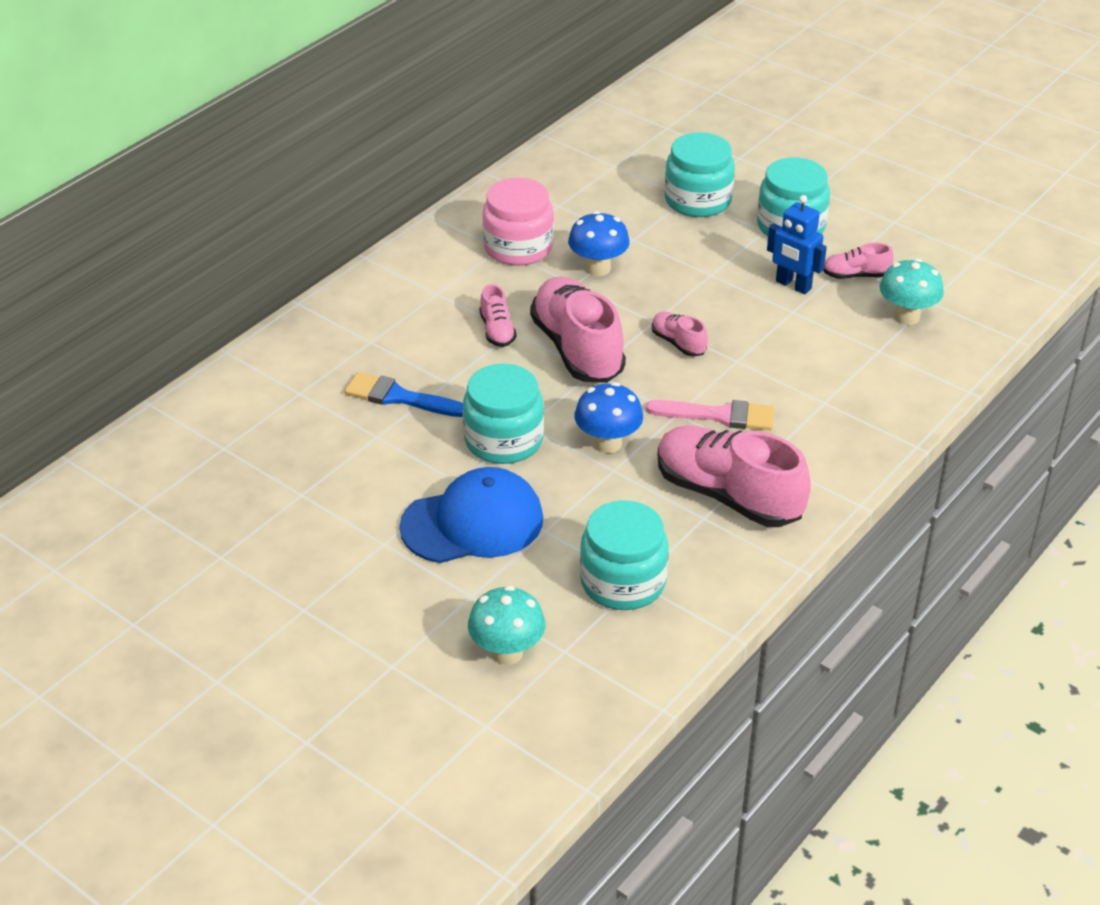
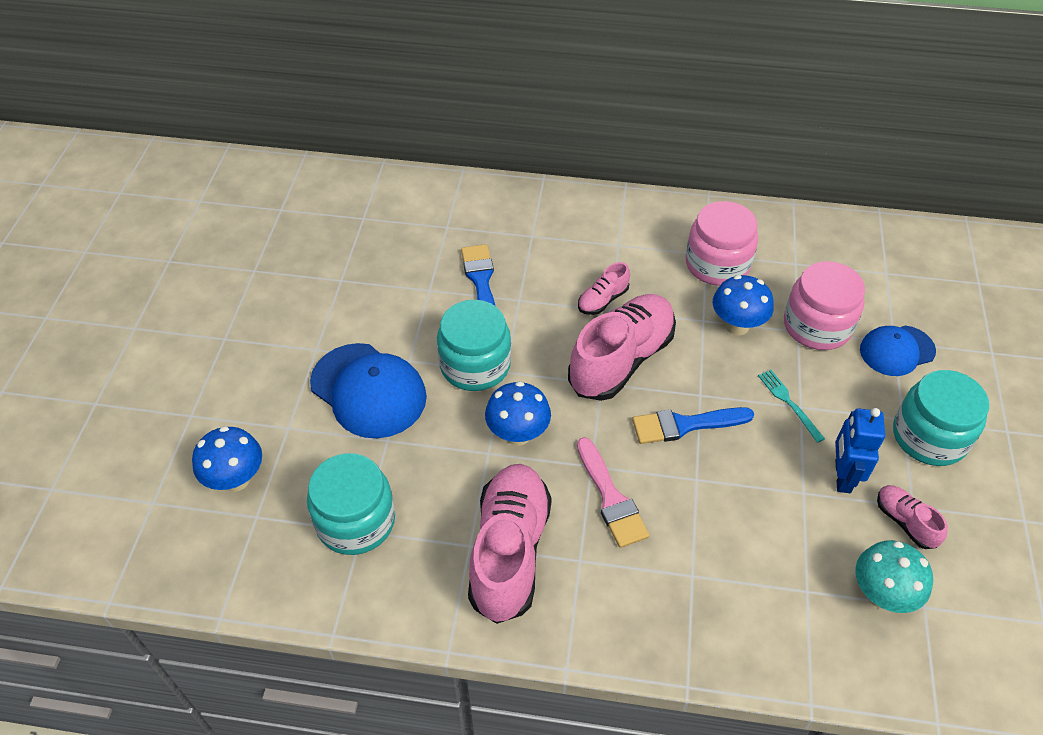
camera: 60 degrees right, 10 degrees up
turquoise mushroom [468,586,545,665] -> blue mushroom [192,426,262,492]
pink shoe [652,312,708,357] -> blue brush [632,407,754,444]
turquoise jar [664,132,735,217] -> blue cap [860,325,936,376]
none -> turquoise fork [758,370,825,443]
none -> pink jar [784,261,865,350]

